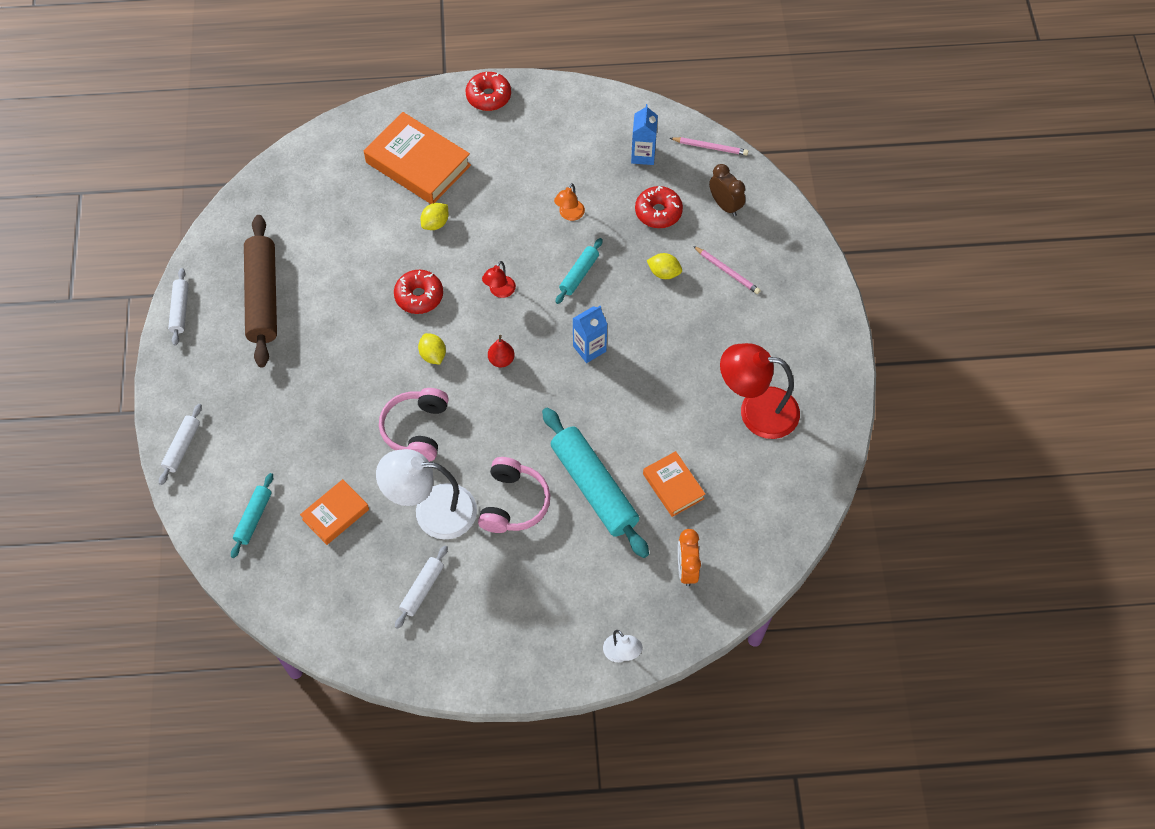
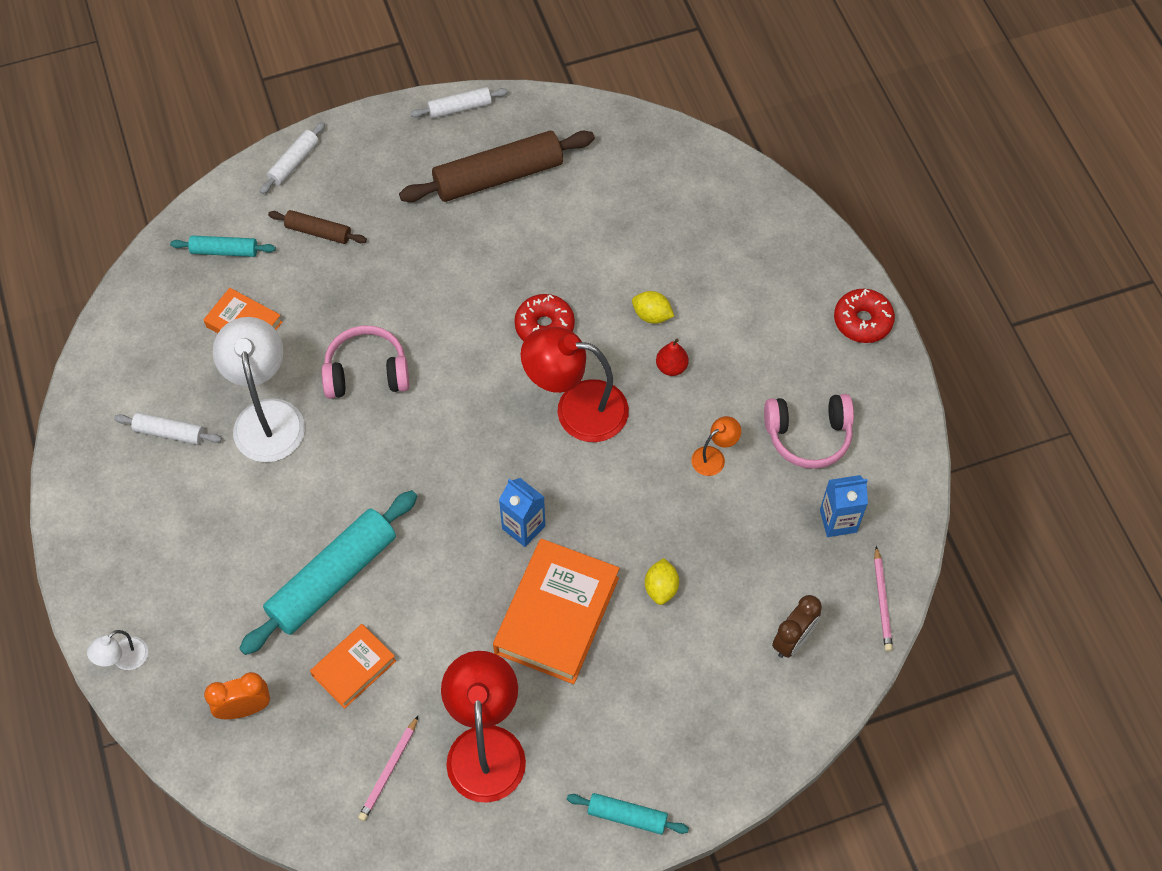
camera: 75 degrees right, 0 degrees up
white rolling pin [159,404,202,485] -> white rolling pin turned 60 degrees counterclockwise [260,122,325,194]
orange book [364,112,471,204] -> orange book moved to [493,539,620,684]
yellow lemon [418,333,446,365] -> none
pink headphones [478,457,550,533] -> pink headphones moved to [764,394,854,469]
red lamp [482,261,516,298] -> red lamp [521,327,629,442], size x2.16
red pear [488,335,514,367] -> red pear moved to [656,339,689,376]
orange lamp [554,183,585,221] -> orange lamp turned 135 degrees clockwise [691,416,741,476]
turquoise rolling pin [555,238,603,304] -> turquoise rolling pin moved to [567,793,689,834]
red donut [635,186,683,228] -> none
pink pencil [693,246,761,294] -> pink pencil moved to [358,716,418,821]
none -> brown rolling pin [268,210,367,244]

